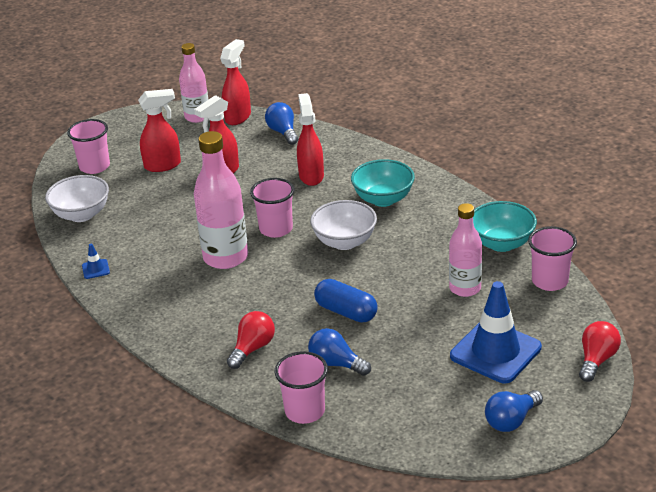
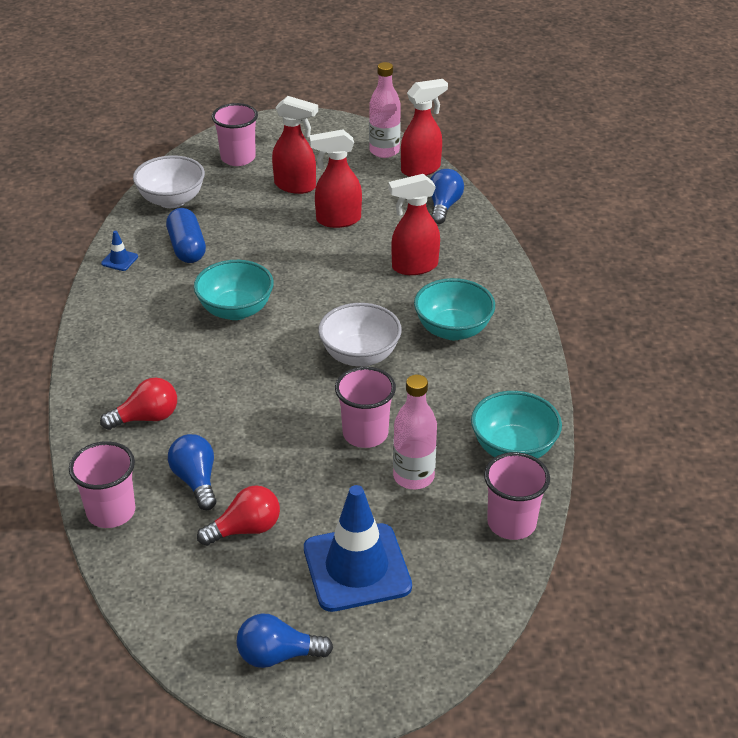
camera: 35 degrees right, 5 degrees up
pink bottle [194,131,248,269] -> turquoise bowl [194,260,274,320]
pink cup [250,178,295,238] -> pink cup moved to [335,367,396,448]
red spray bottle [297,93,324,186] -> red spray bottle turned 135 degrees counterclockwise [389,174,440,275]
blue capsule [314,279,378,323] -> blue capsule moved to [166,208,206,263]
red light bulb [579,321,621,382] -> red light bulb moved to [197,485,280,546]

